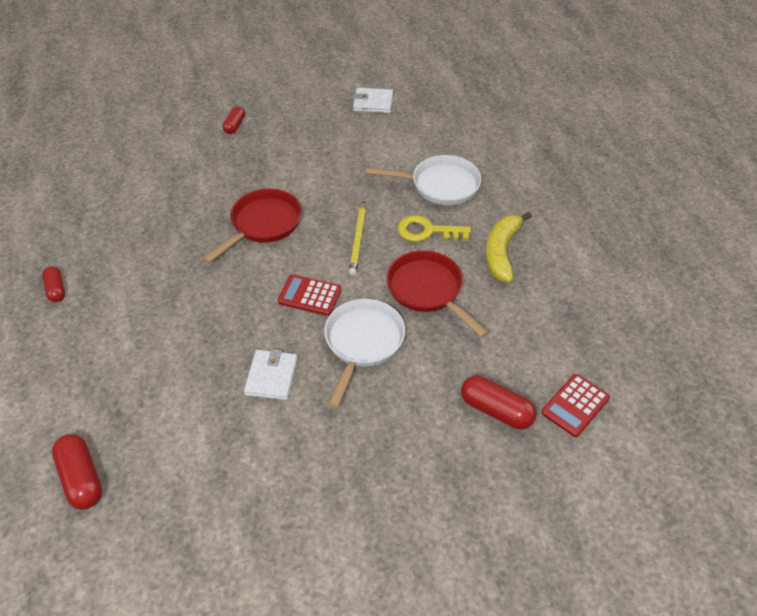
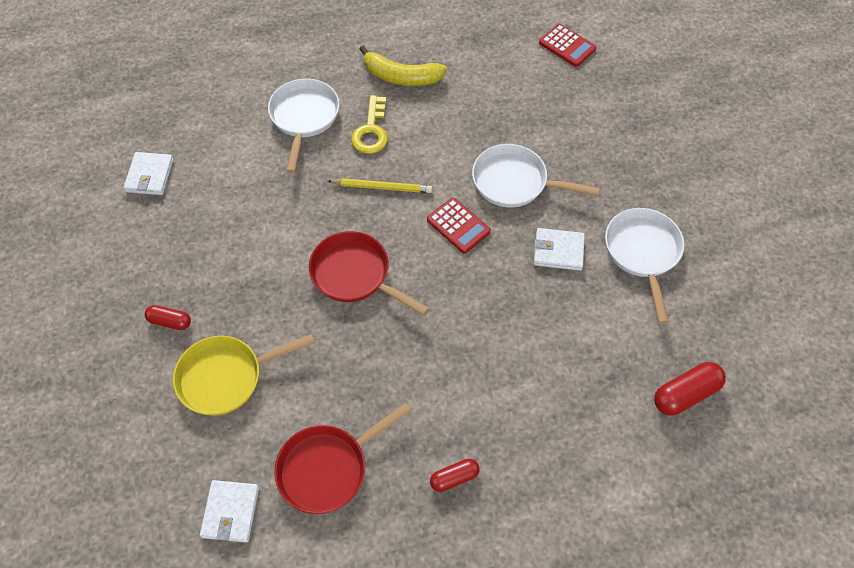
camera: 90 degrees left, 10 degrees up
red calculator [278,274,342,316] -> red calculator turned 60 degrees counterclockwise [427,198,491,254]
red pan [386,250,489,338] -> red pan moved to [274,403,412,514]
red capsule [461,376,537,429] -> none
none -> yellow pan [173,334,315,416]
none -> white wallet [200,480,259,543]
none -> white pan [605,208,684,324]

